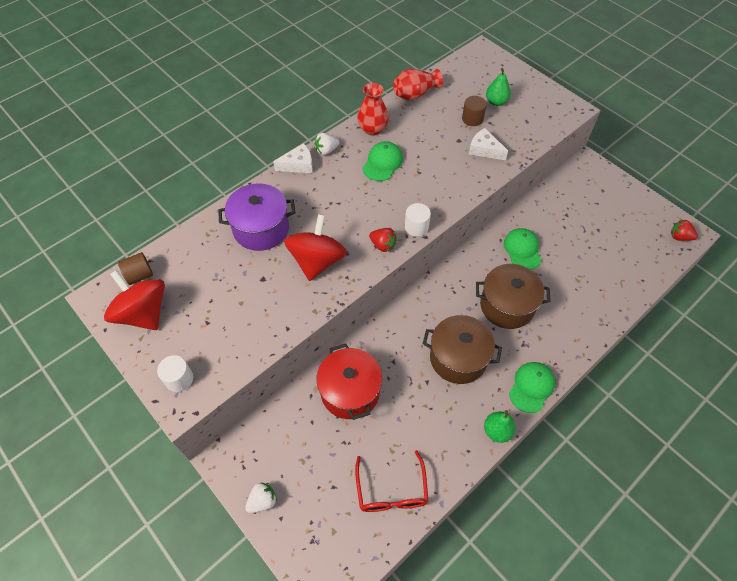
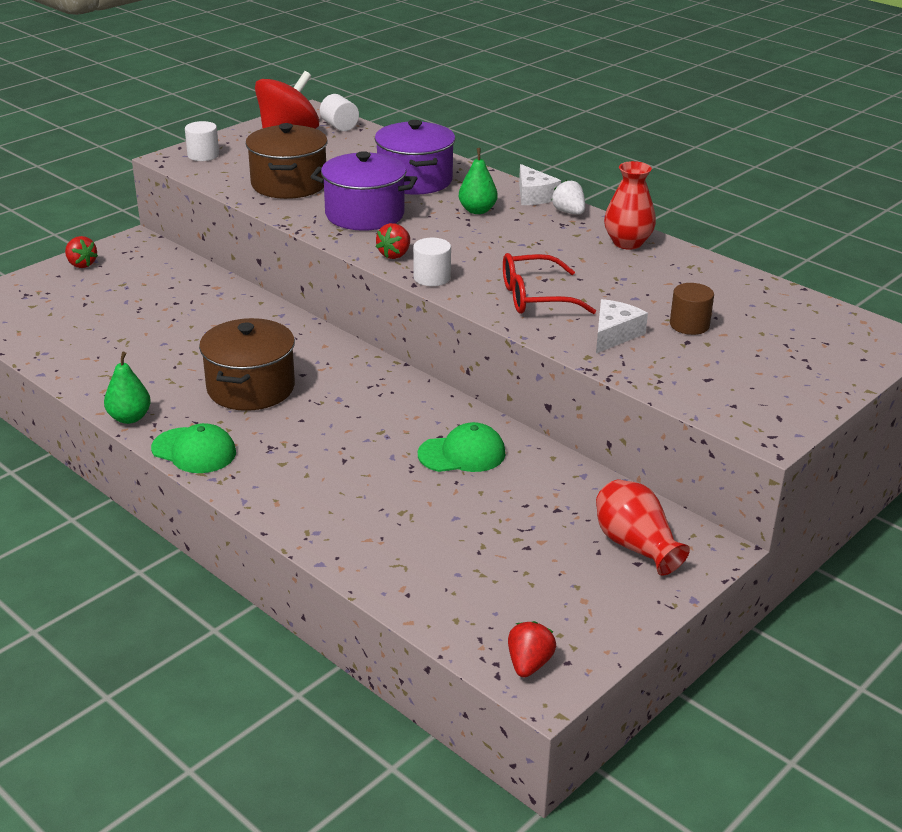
camera: 85 degrees right, 25 degrees down
brown cylinder [118,252,153,285] -> white cylinder [320,94,359,131]
white strawberry [245,483,277,513] -> red strawberry [65,236,98,268]
red spinning top [284,214,347,281] -> purple pot [311,151,417,231]
red pot [316,344,382,420] -> none
red glasses [355,450,428,512] -> red glasses moved to [503,253,596,314]
green cap [362,141,403,181] -> none
red vase [393,69,443,101] -> red vase moved to [596,480,690,576]
brown pot [476,264,551,329] -> brown pot moved to [246,123,328,199]
green pear [486,68,511,106] -> green pear moved to [459,148,497,214]

